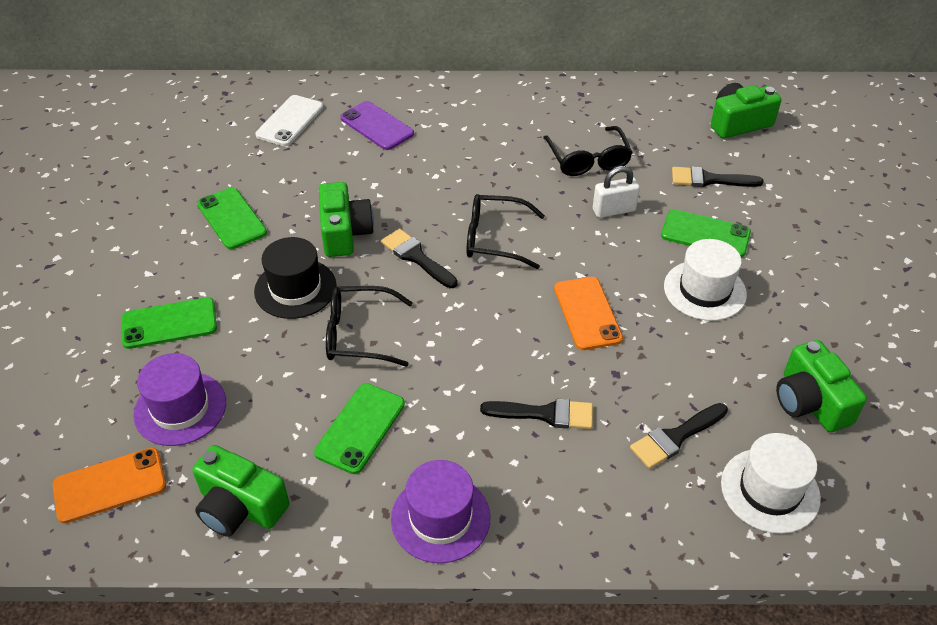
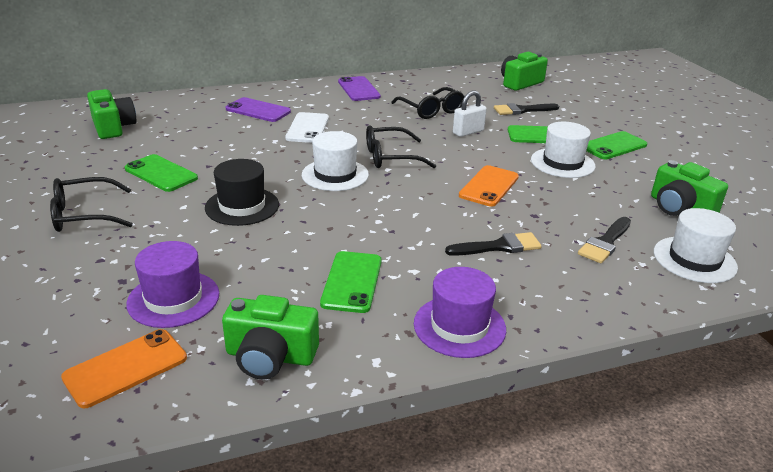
camera: 20 degrees left, 15 degrees down
green phone [122,297,217,349] -> green phone moved to [586,131,647,159]
white phone [255,95,324,146] -> white phone moved to [285,112,329,143]
green camera [319,182,374,257] -> green camera moved to [87,89,137,139]
black glasses [326,286,413,367] -> black glasses moved to [50,177,133,232]
black brush [381,229,458,288] -> white hat [302,131,369,191]
orange phone [554,277,623,350] -> orange phone turned 60 degrees clockwise [459,165,519,207]
none -> purple phone [338,76,381,101]

